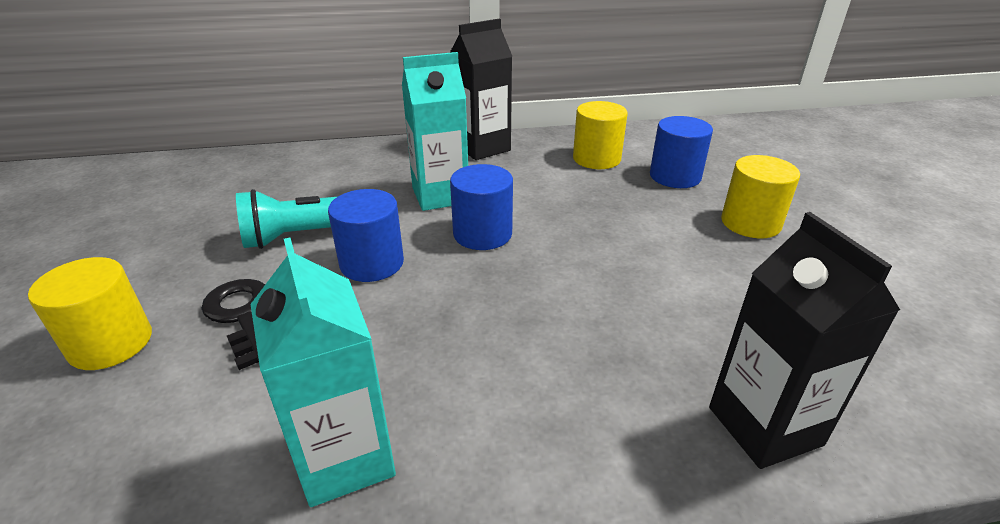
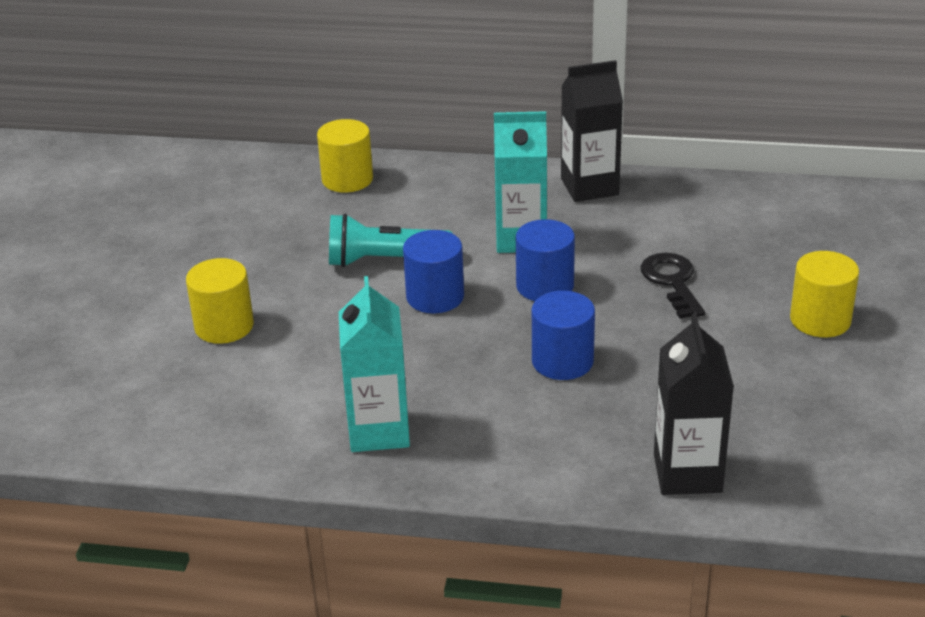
camera: 20 degrees right, 0 degrees up
black key [201,279,265,370] -> black key moved to [641,253,705,319]
yellow cylinder [573,101,628,169] -> yellow cylinder moved to [317,119,373,193]
blue cylinder [650,116,713,188] -> blue cylinder moved to [532,291,595,380]

